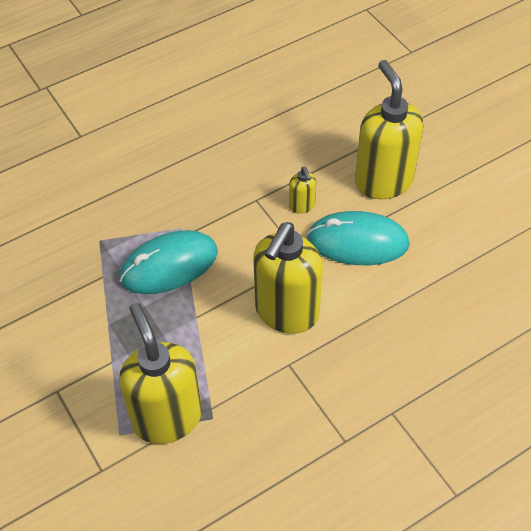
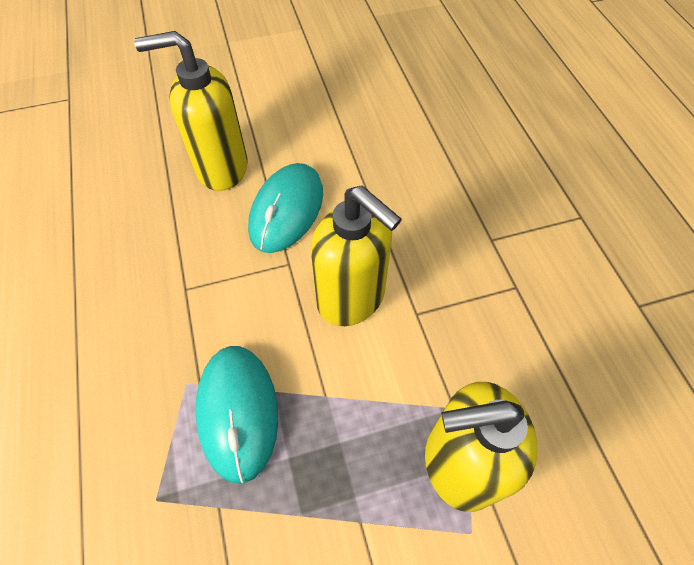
camera: 75 degrees left, 5 degrees up
yellow soap dispenser [289,167,316,214] -> none

